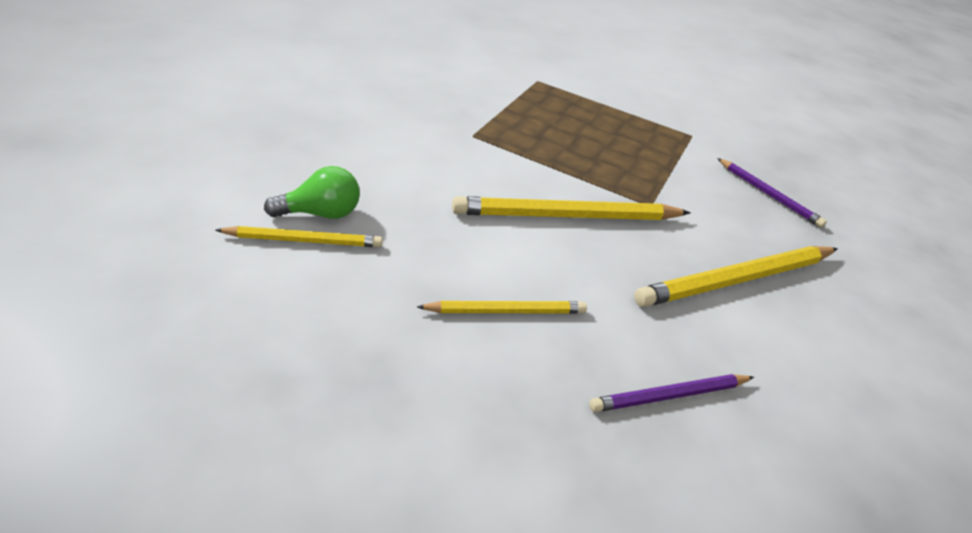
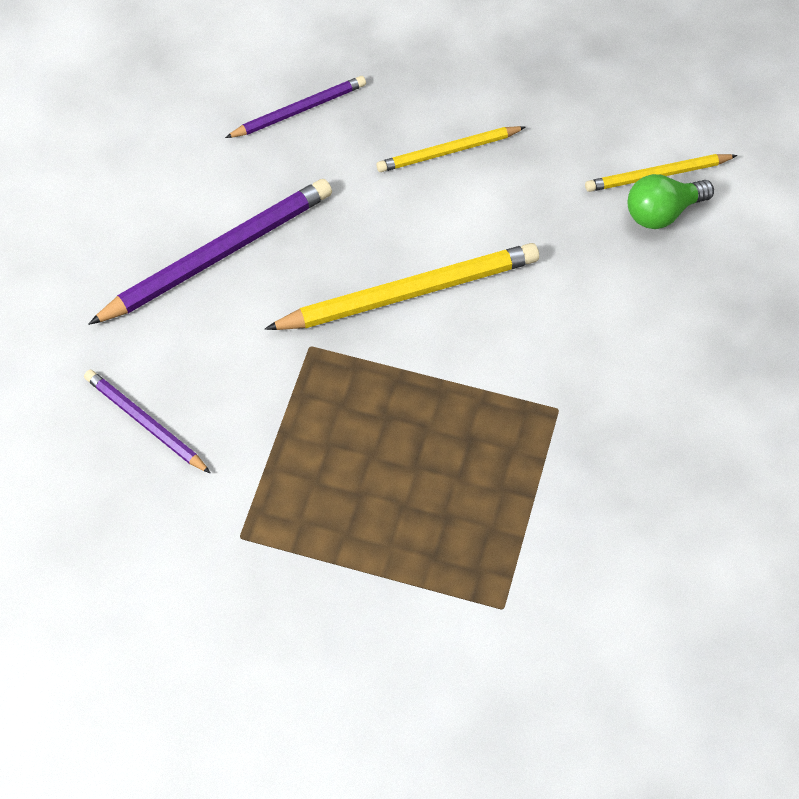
camera: 175 degrees right, 20 degrees up
yellow pencil [634,246,838,307] -> purple pencil [88,179,332,325]

